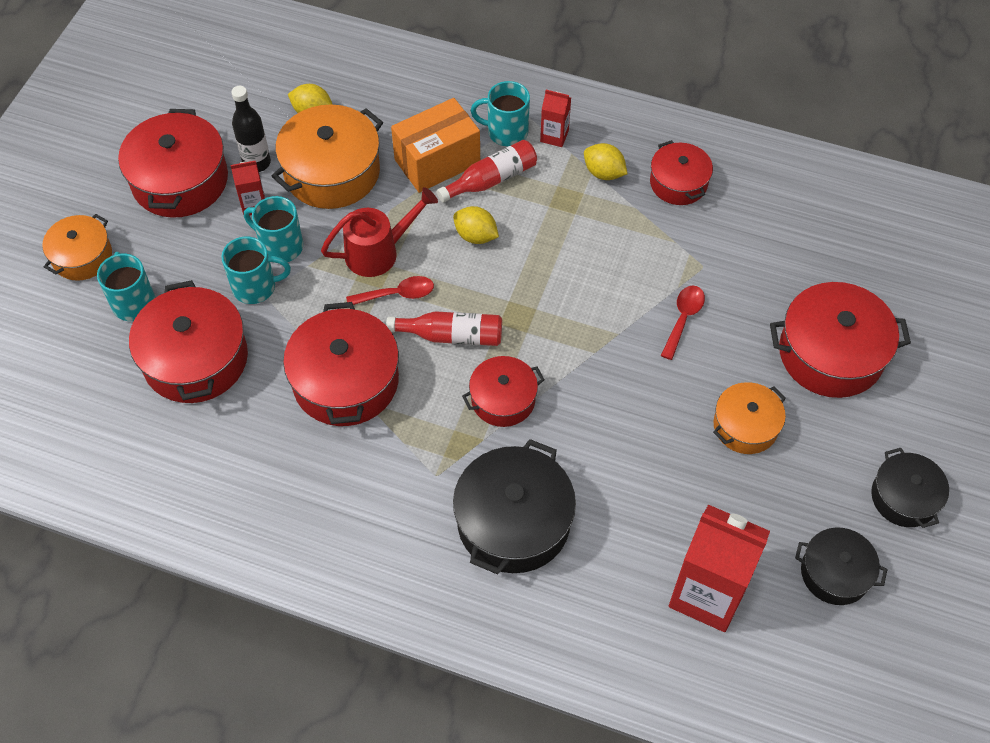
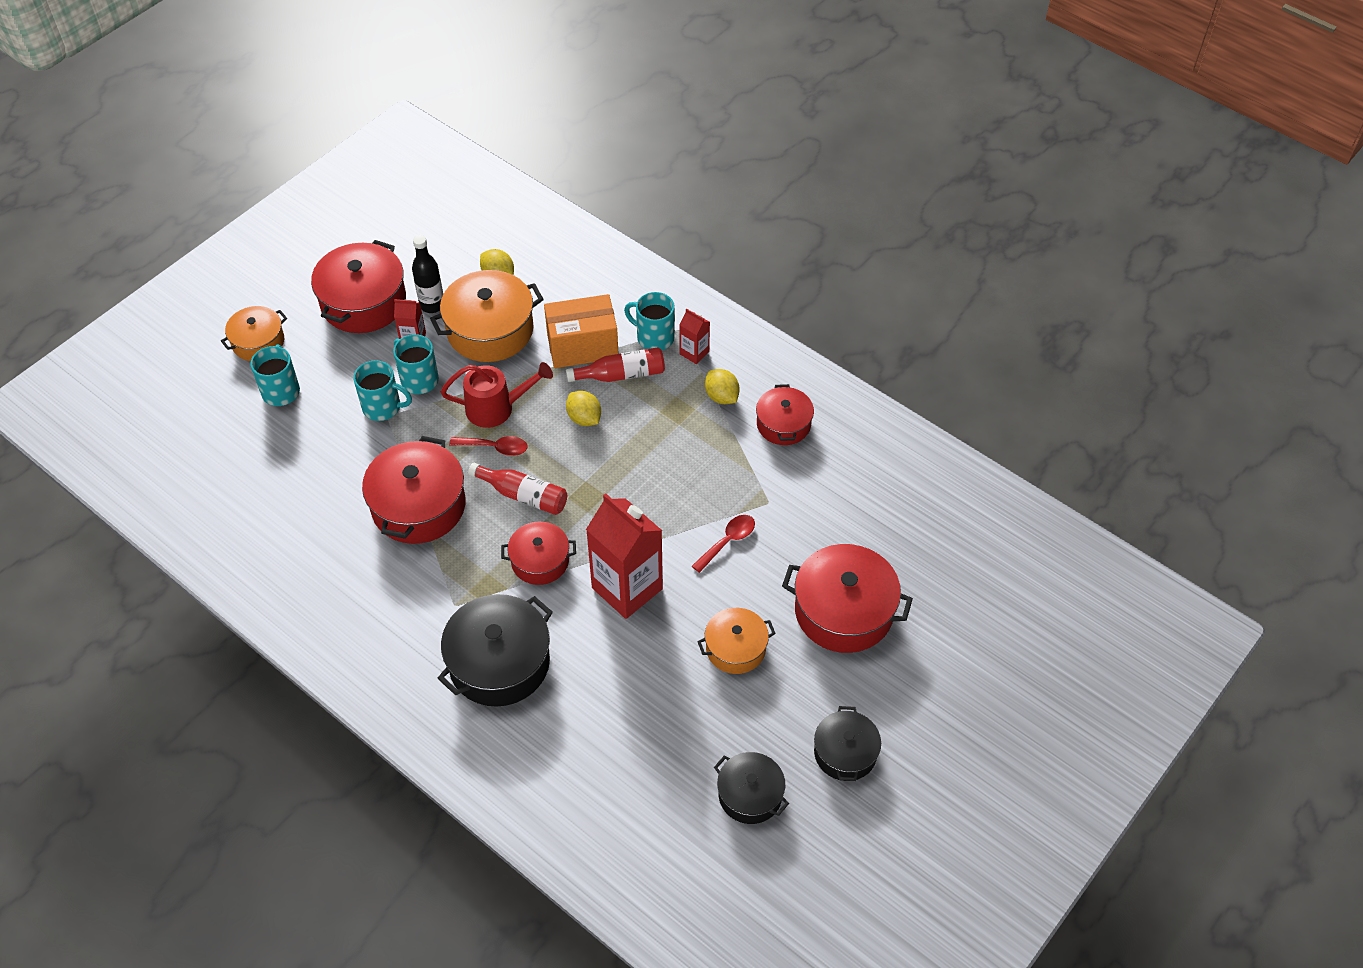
camera: 20 degrees right, 5 degrees down
red pot [129,280,248,403] -> none
red carton [669,505,770,632] -> red carton moved to [586,493,663,619]

